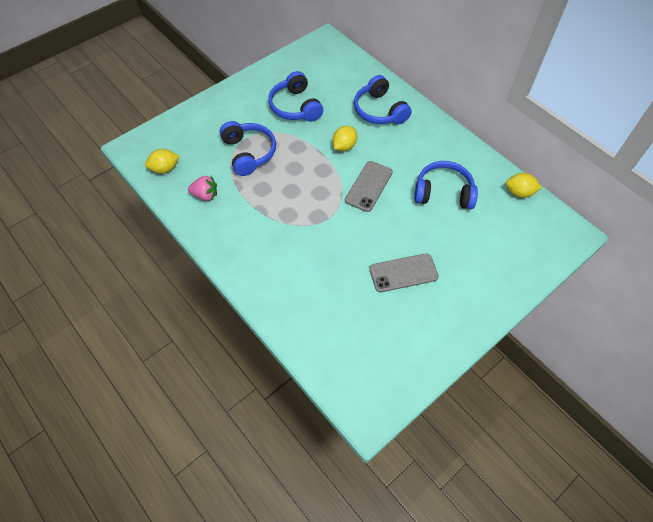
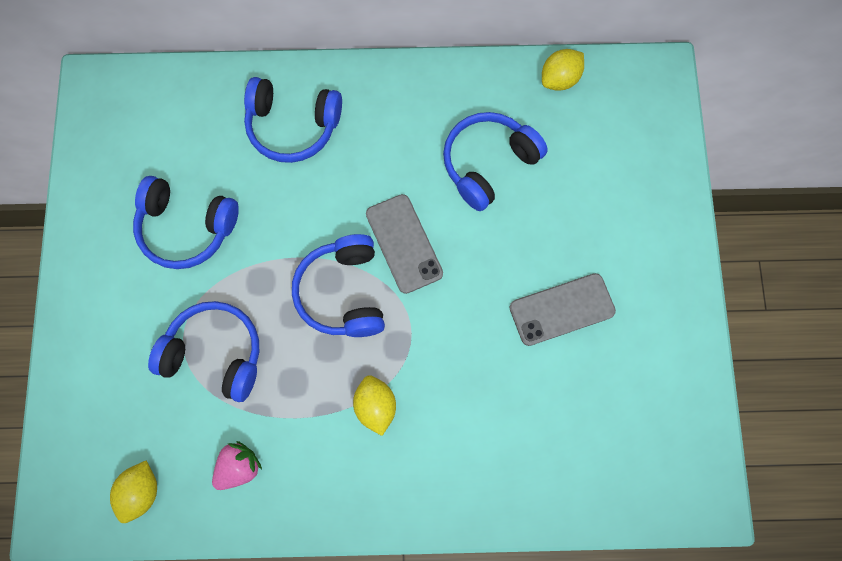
camera: 50 degrees left, 15 degrees up
yellow lemon [332,126,357,151] -> yellow lemon moved to [353,375,396,436]
grey phone [369,253,439,292] -> grey phone turned 45 degrees clockwise [509,273,616,346]
none -> blue headphones [292,234,385,337]

